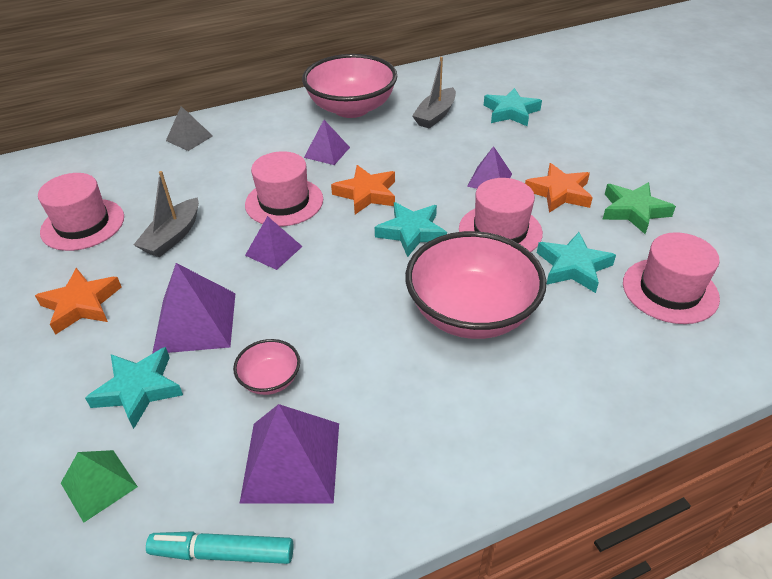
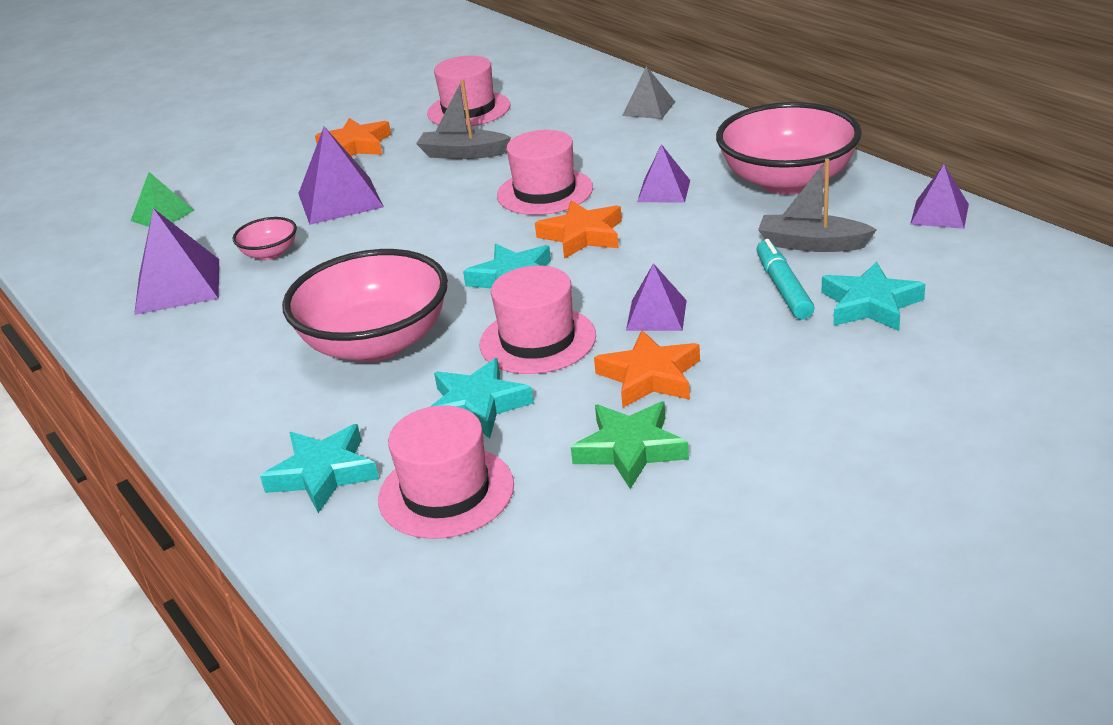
camera: 80 degrees right, 10 degrees down
turquoise star [85,347,183,429] -> turquoise star moved to [260,424,379,513]
turquoise marker [146,531,293,564] -> turquoise marker moved to [756,239,814,319]
purple pyramid [245,216,303,270] -> purple pyramid moved to [910,165,969,229]

